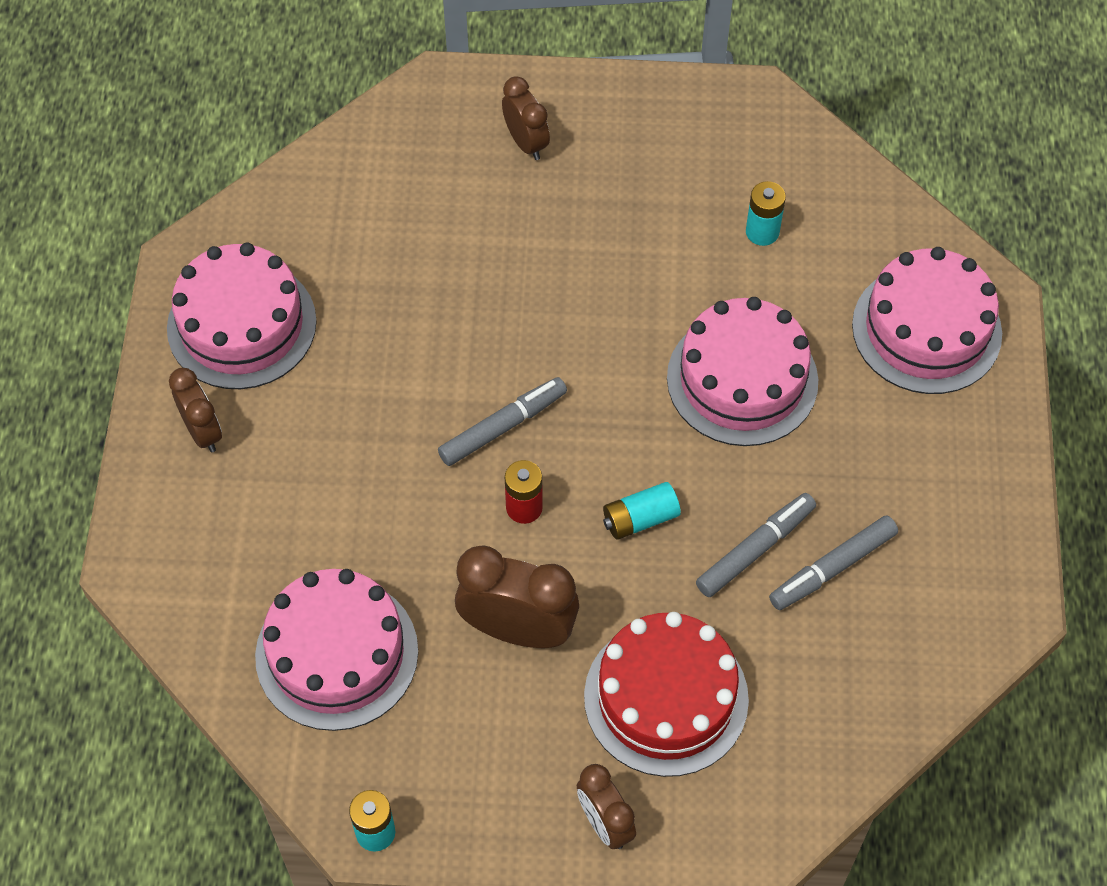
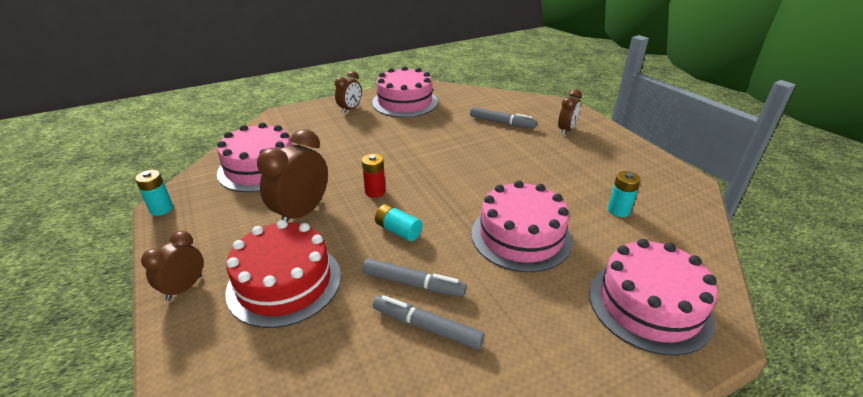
camera: 60 degrees right, 25 degrees down
grey marker [438,377,567,466] -> grey marker moved to [470,107,537,129]
brown clock [455,545,579,648] -> brown clock turned 135 degrees counterclockwise [257,129,328,222]

